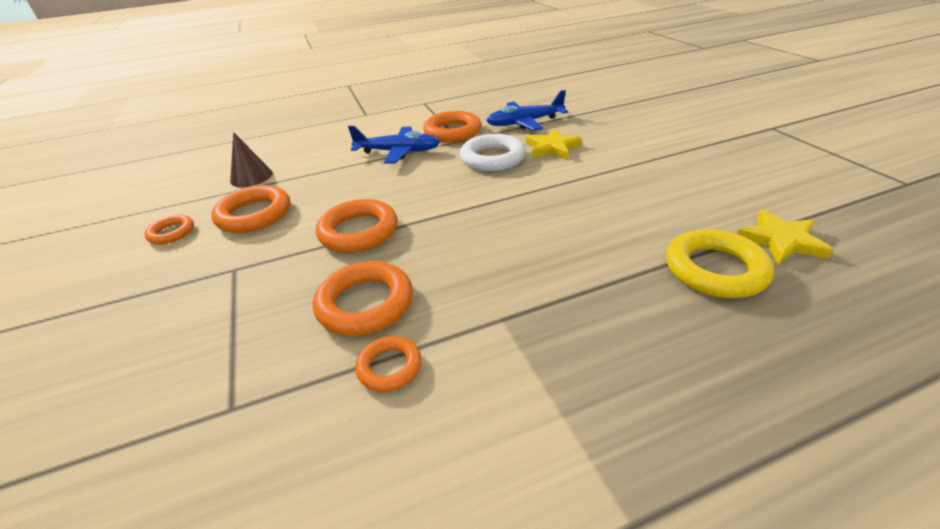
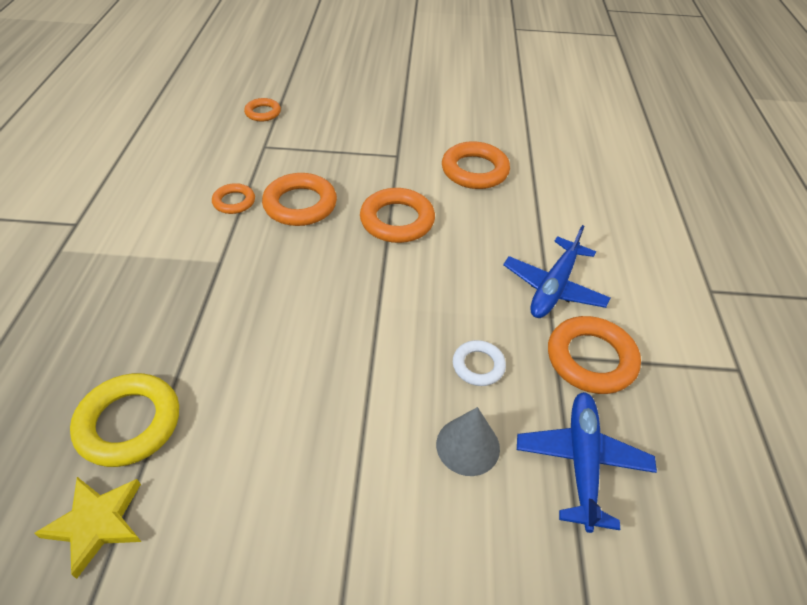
camera: 110 degrees right, 10 degrees up
orange ring [144,215,194,244] -> orange ring moved to [244,98,281,122]
brown cone [230,132,273,187] -> none
white ring [460,134,525,171] -> white ring [453,340,506,386], size x0.58
yellow star [526,129,582,159] -> grey cone [436,407,500,476]

